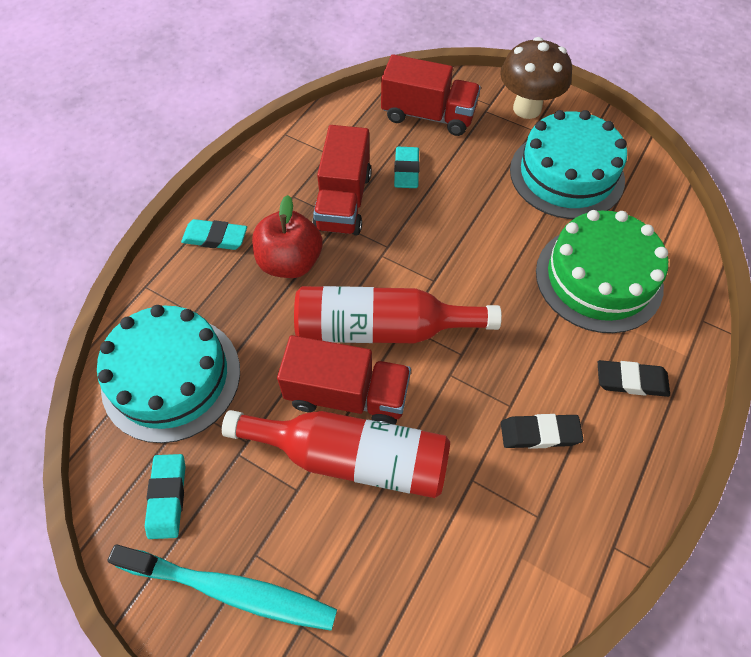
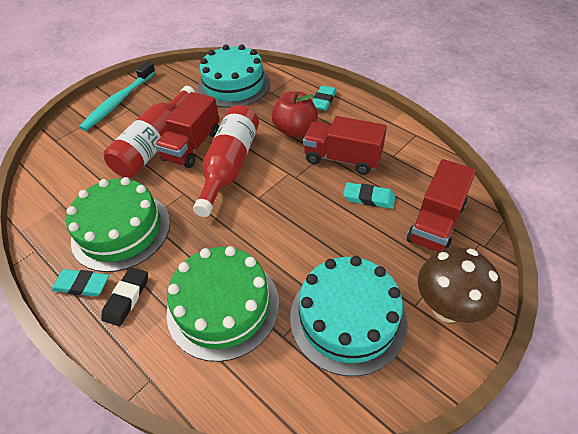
camera: 105 degrees right, 10 degrees down
turquoise eraser [145,454,186,539] -> turquoise eraser moved to [51,269,109,297]
black eraser [501,414,584,449] -> green cake [66,177,170,272]

